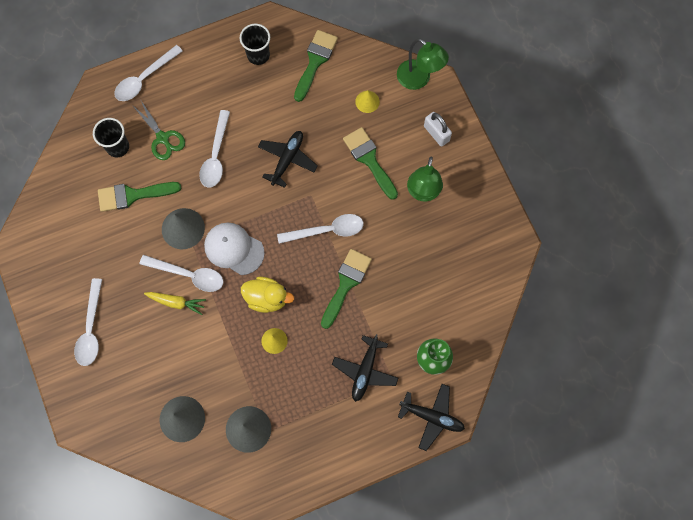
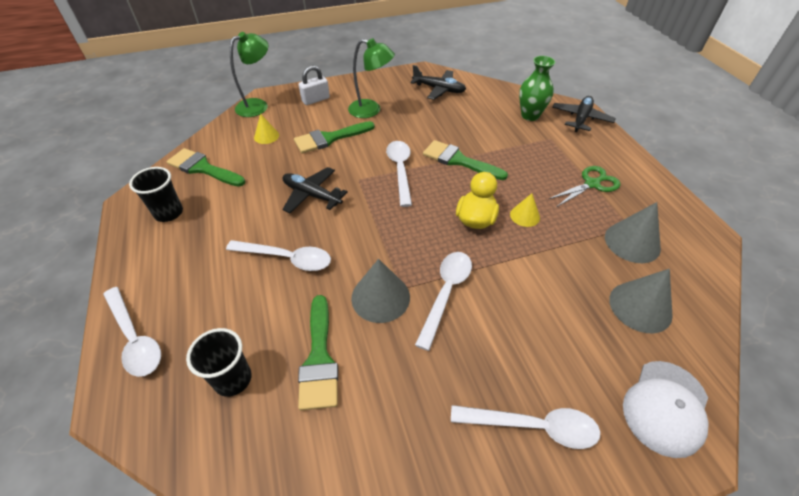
camera: 85 degrees left, 25 degrees down
green scissors [132,99,185,160] -> green scissors moved to [549,166,620,207]
yellow carrot [144,292,206,315] -> none
white cap [204,223,265,275] -> white cap moved to [623,361,709,458]
black plane [332,334,398,402] -> black plane moved to [410,65,466,100]

